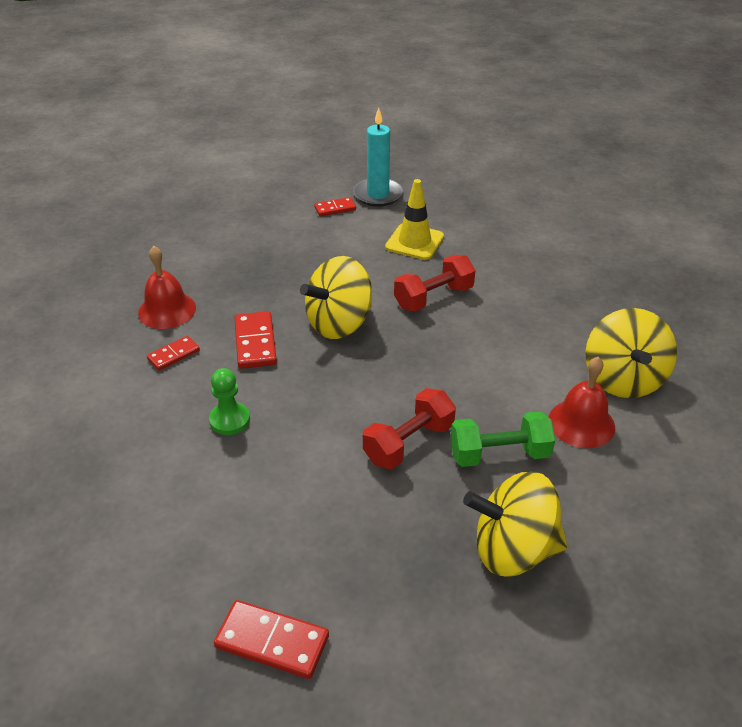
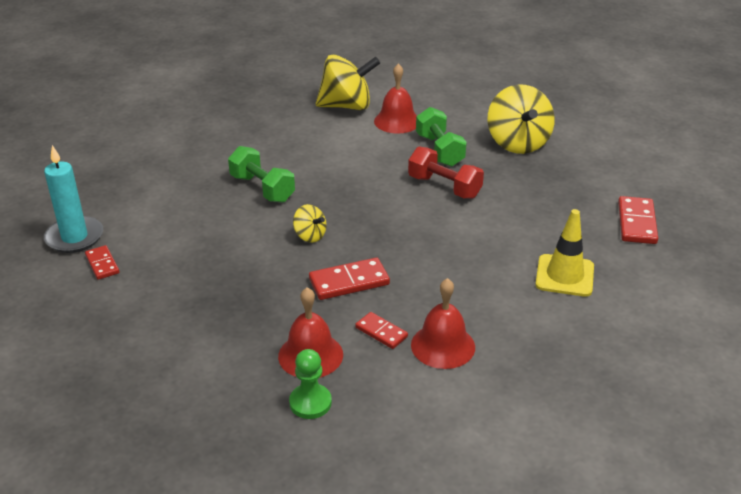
camera: 100 degrees left, 5 degrees down
green pawn [209,368,250,435] -> green pawn moved to [289,349,332,419]
yellow spinning top [300,256,372,339] -> yellow spinning top [293,204,326,243], size x0.49
yellow traffic cone [385,179,444,260] -> yellow traffic cone moved to [535,209,594,297]
red dumbbell [394,255,476,312] -> green dumbbell [228,146,295,203]
none -> red bell [411,278,475,369]

